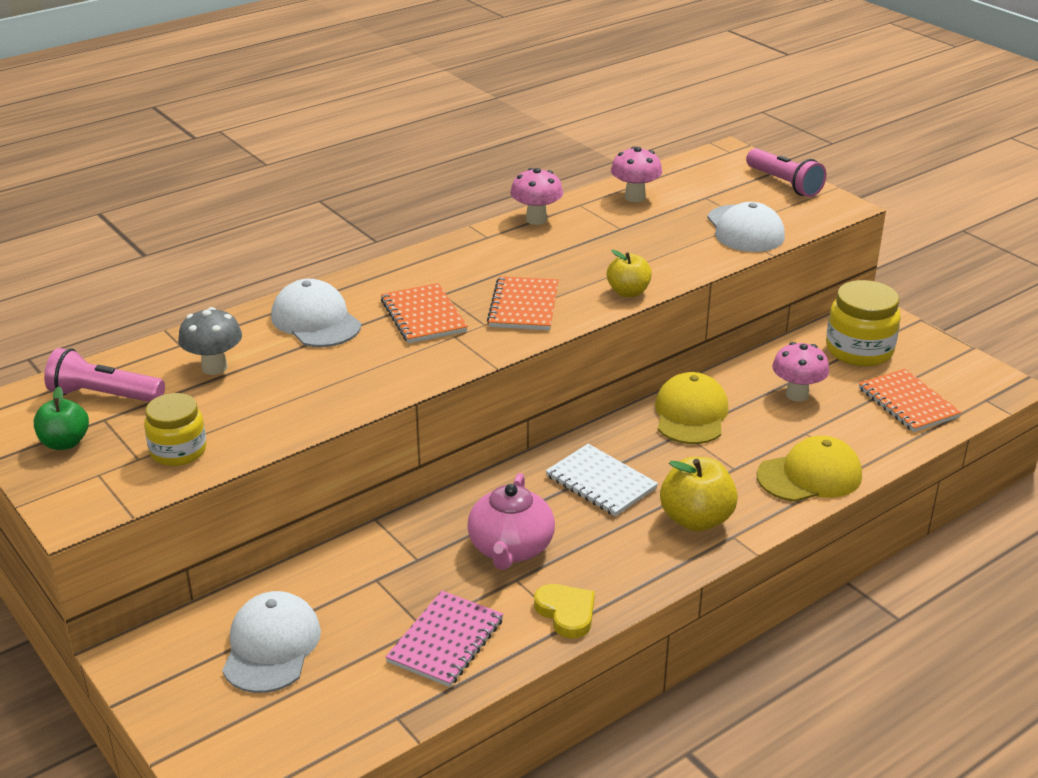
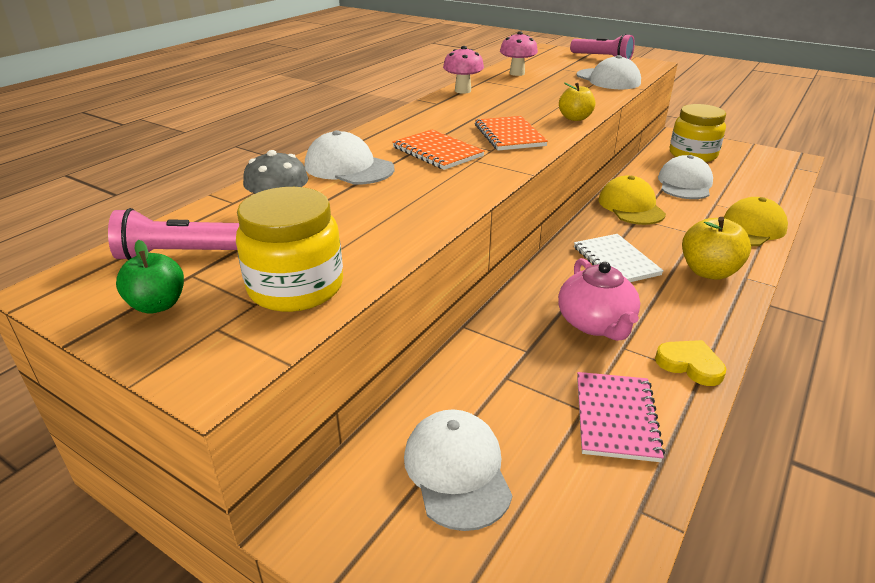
camera: 20 degrees left, 0 degrees up
yellow jar [144,393,207,466] -> yellow jar [236,187,343,312], size x1.52
white notebook [546,444,658,517] -> white notebook turned 45 degrees clockwise [574,234,664,282]
pink mushroom [772,342,829,402] -> white cap [658,155,713,199]
orange notebook [859,369,962,432] -> none

